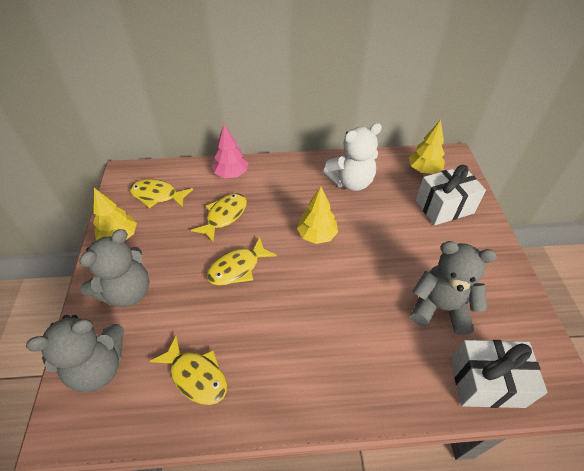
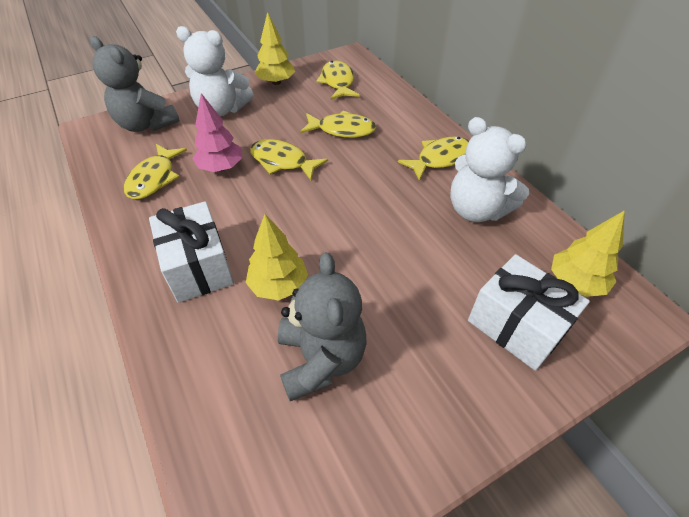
camera: 65 degrees right, 0 degrees up
grey teddy bear [79,229,149,307] -> white teddy bear [176,26,254,116]
pink tree [212,125,248,178] -> pink tree moved to [193,93,242,172]
yellow tree [297,187,338,244] -> yellow tree moved to [246,214,308,300]
white gift [451,340,548,408] -> white gift moved to [149,201,234,303]
none -> yellow fish [398,137,469,181]

